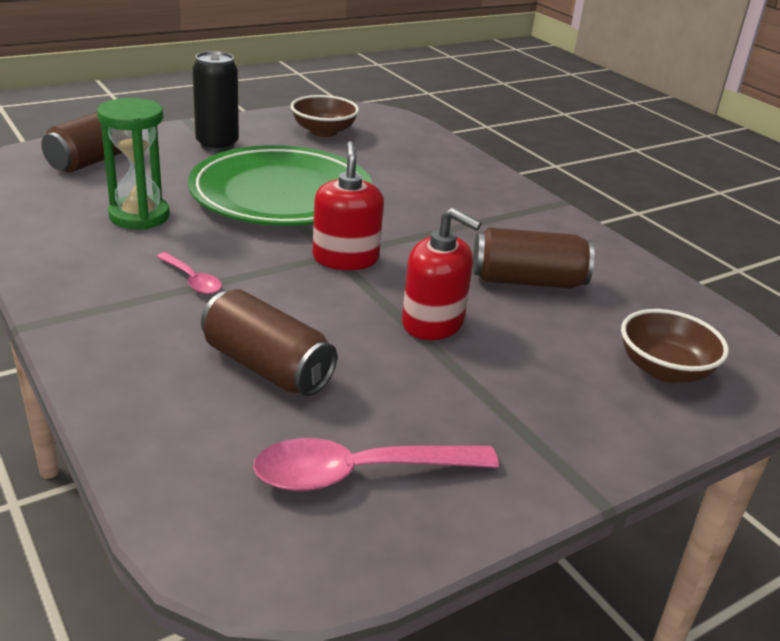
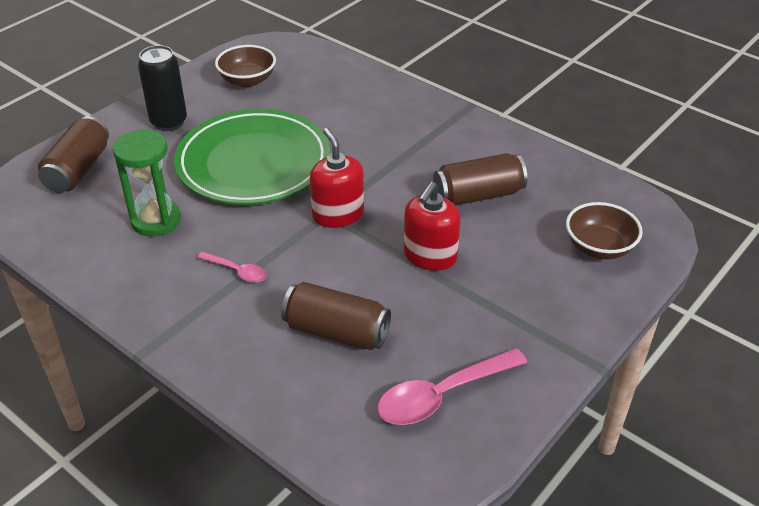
camera: 15 degrees left, 10 degrees up
red soap dispenser [402,208,482,340] -> red soap dispenser turned 105 degrees clockwise [404,182,461,271]

